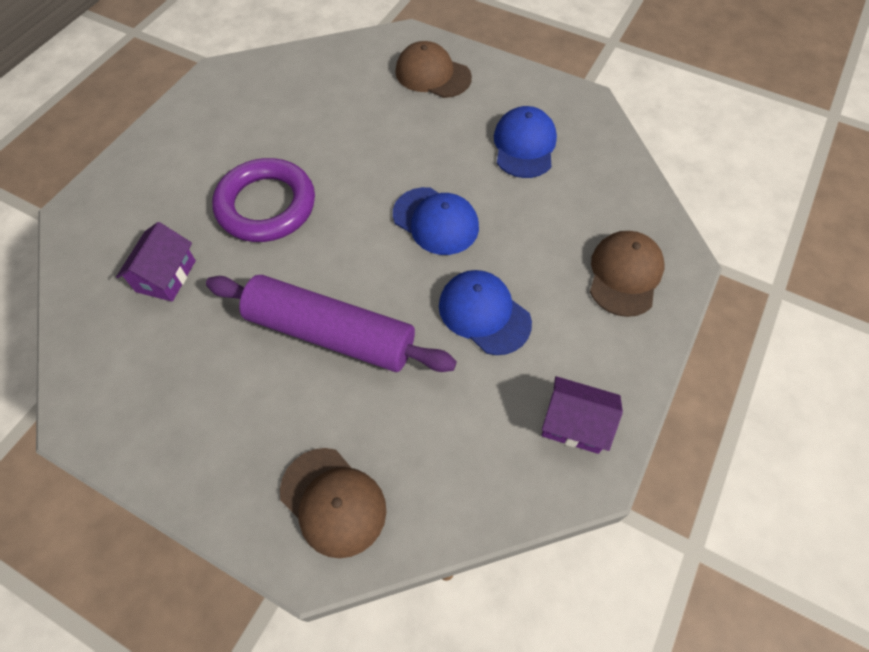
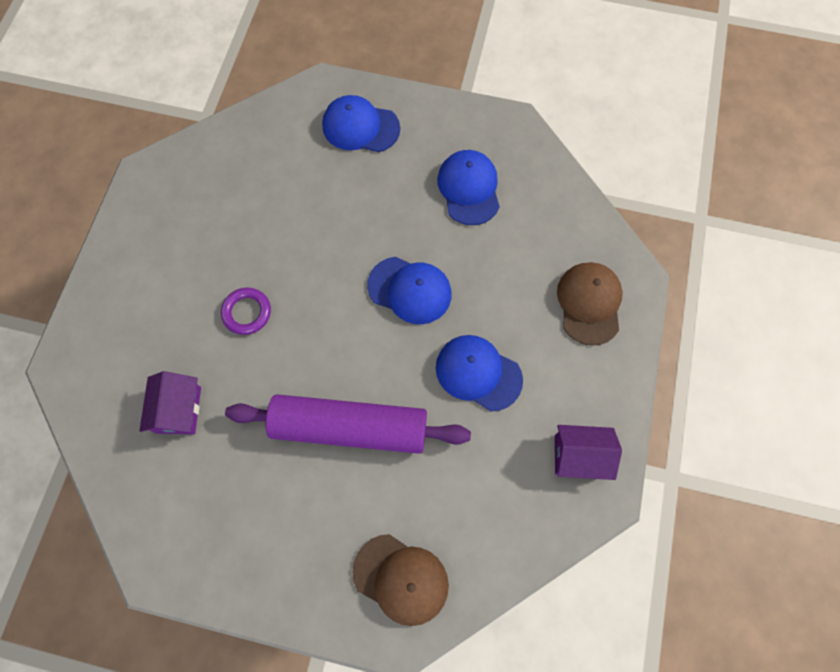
camera: 15 degrees left, 10 degrees up
purple ring [212,158,315,242] -> purple ring [221,288,271,335], size x0.51
brown cap [395,41,472,98] -> blue cap [322,95,400,152]

